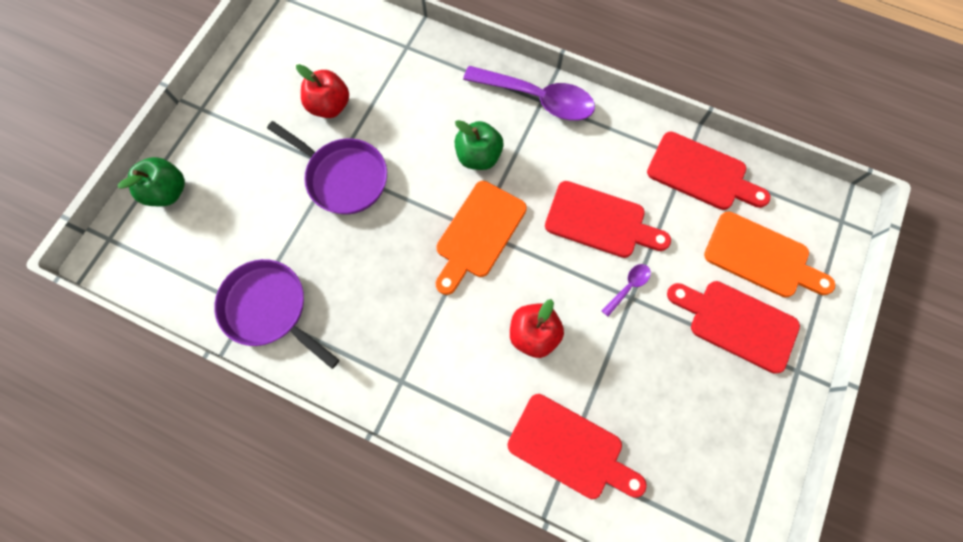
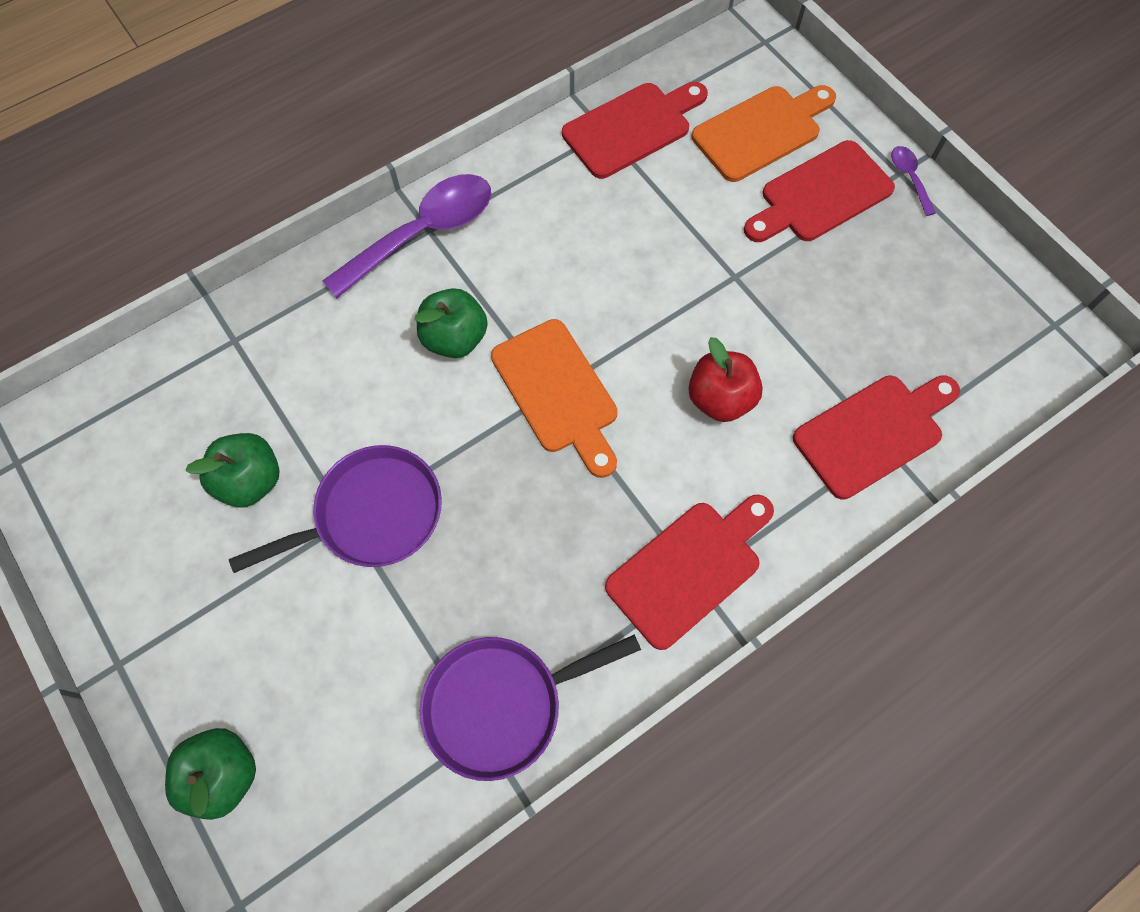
camera: 60 degrees left, 5 degrees down
red apple [296,64,349,118] -> green apple [185,433,280,507]
red cutting board [545,181,671,258] -> red cutting board moved to [605,494,774,650]
purple spoon [602,264,651,317] -> purple spoon moved to [891,146,936,216]

